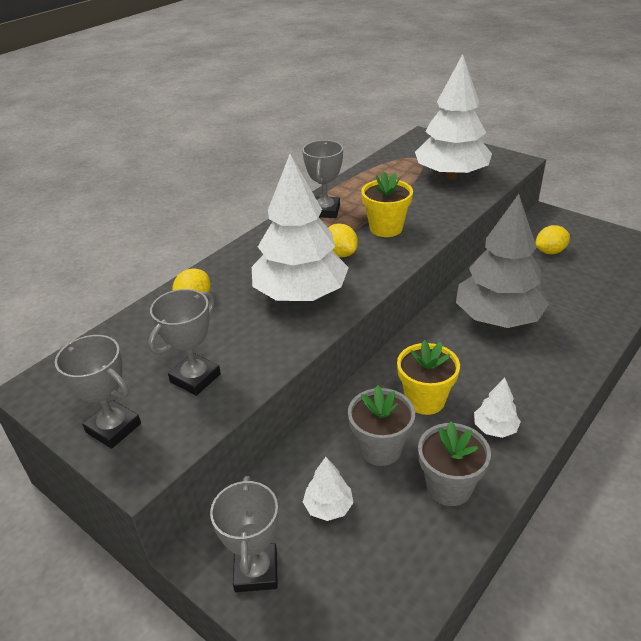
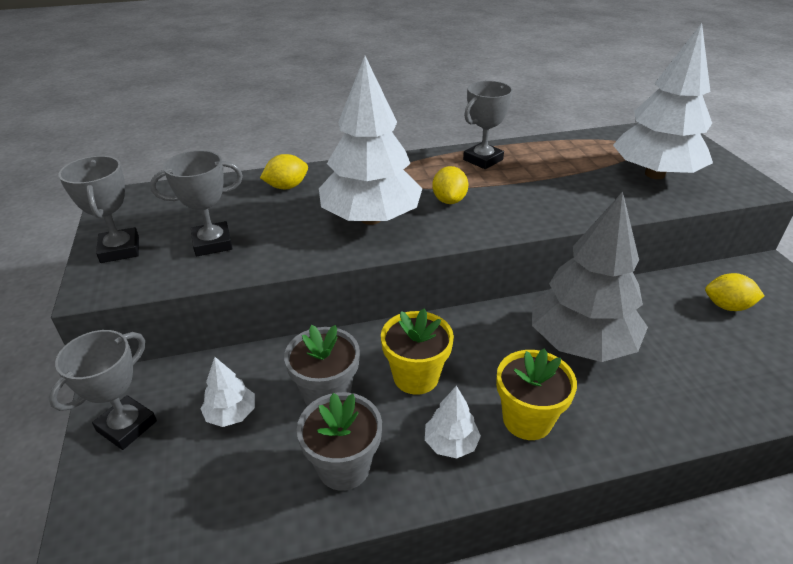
camera: 35 degrees right, 0 degrees up
yellow flower pot [361,171,413,237] -> yellow flower pot moved to [496,348,577,440]

